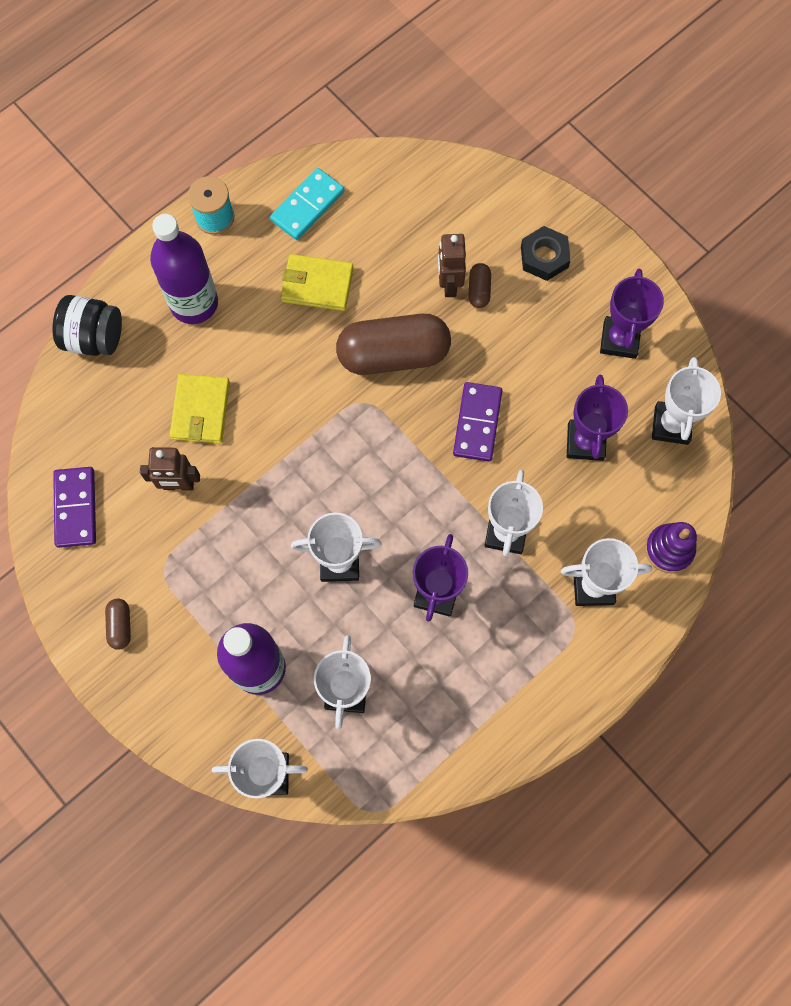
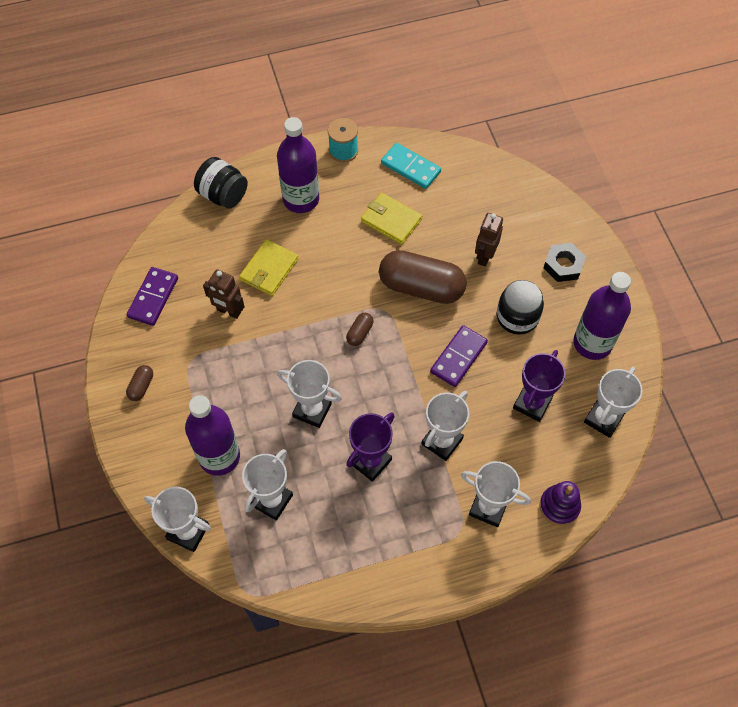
camera: 25 degrees right, 10 degrees down
turquoise domino [270,168,344,240] -> turquoise domino turned 60 degrees clockwise [381,143,441,189]
brown capsule [469,263,491,308] -> brown capsule moved to [346,313,373,346]
purple trophy [600,269,664,359] -> purple bottle [573,272,631,360]
none -> black jar [497,280,544,335]

